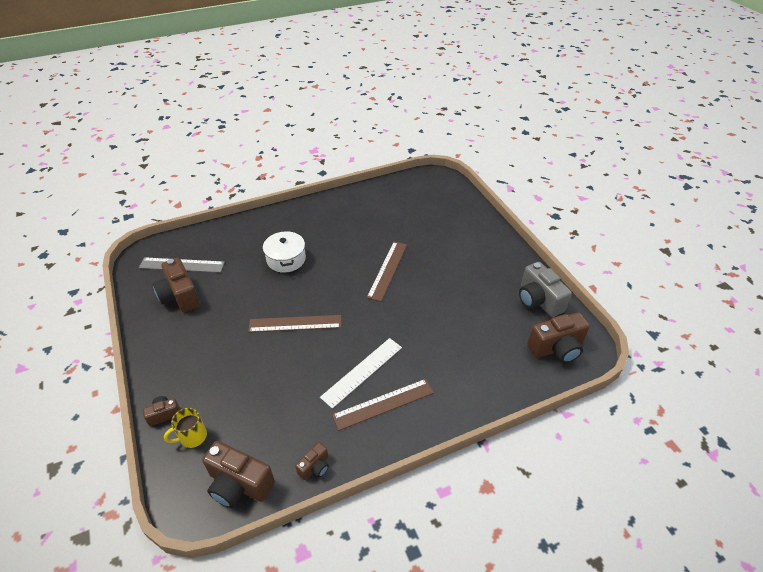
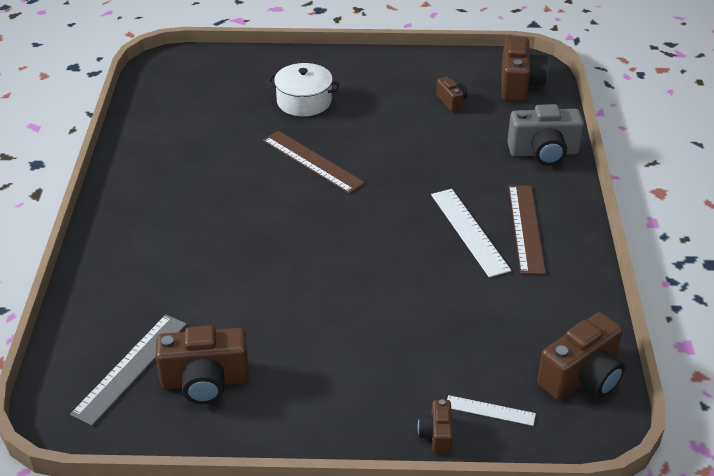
camera: 65 degrees left, 5 degrees down
yellow mug [164,408,207,448] -> white ruler [447,395,536,426]
brown ruler [248,315,341,332] -> none
white pot [263,231,306,273] -> white pot moved to [268,63,340,117]
brown camera [295,442,329,480] -> brown camera moved to [436,77,468,112]
grey camera [519,262,572,317] -> grey camera moved to [507,104,584,166]

